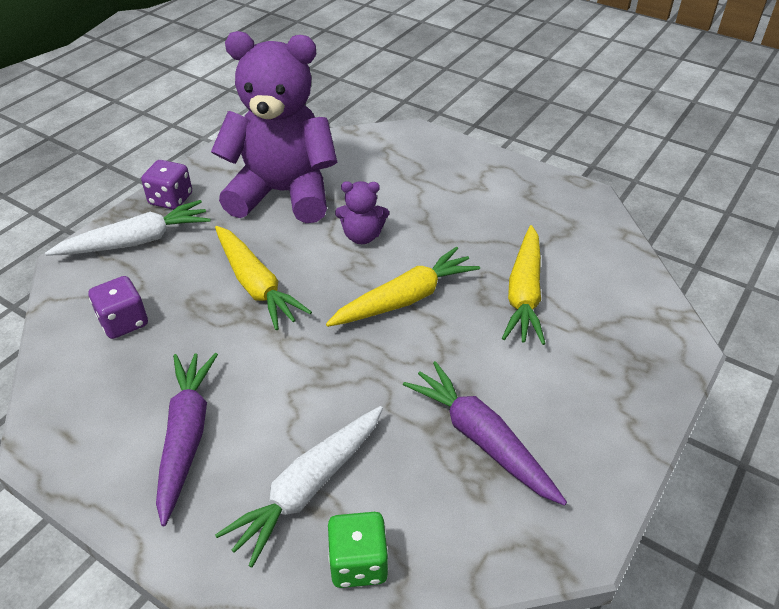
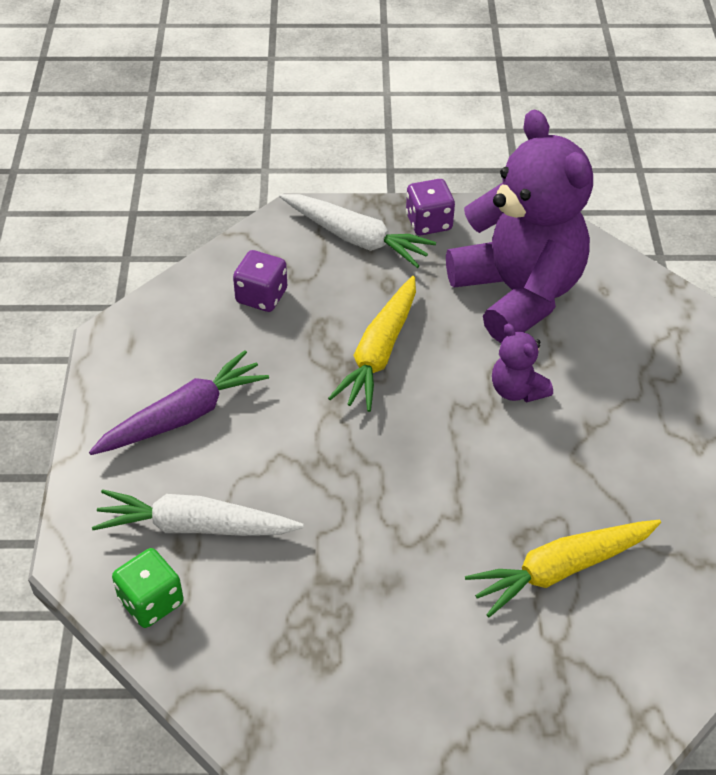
camera: 55 degrees right, 5 degrees up
yellow carrot [326,247,480,327] -> none
purple carrot [403,361,567,506] -> none

